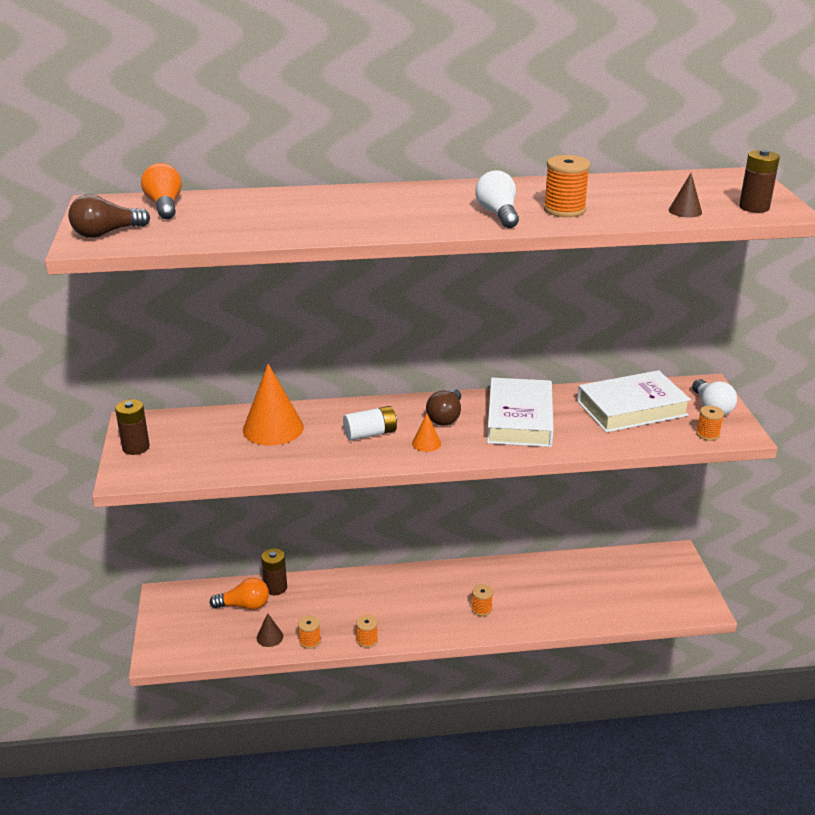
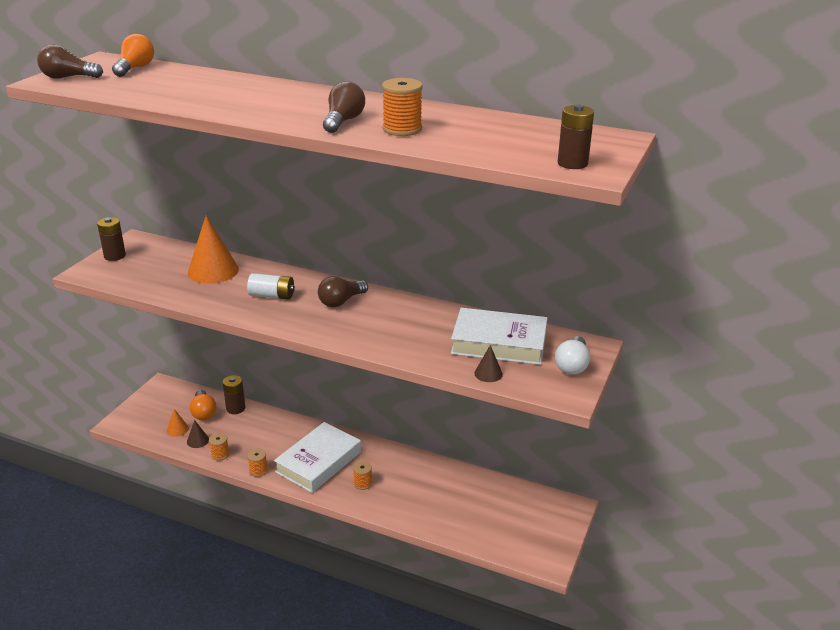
camera: 30 degrees right, 0 degrees up
orange light bulb [209,578,269,610] -> orange light bulb turned 45 degrees clockwise [190,390,216,420]
orange cone [412,414,441,452] -> orange cone moved to [167,409,189,437]
white light bulb [475,170,519,228] -> brown light bulb [323,81,365,133]
white book [487,378,554,447] -> white book moved to [274,422,361,493]
brown cone [669,173,702,217] -> brown cone moved to [474,345,503,382]
orange spool [696,406,724,441] -> none

